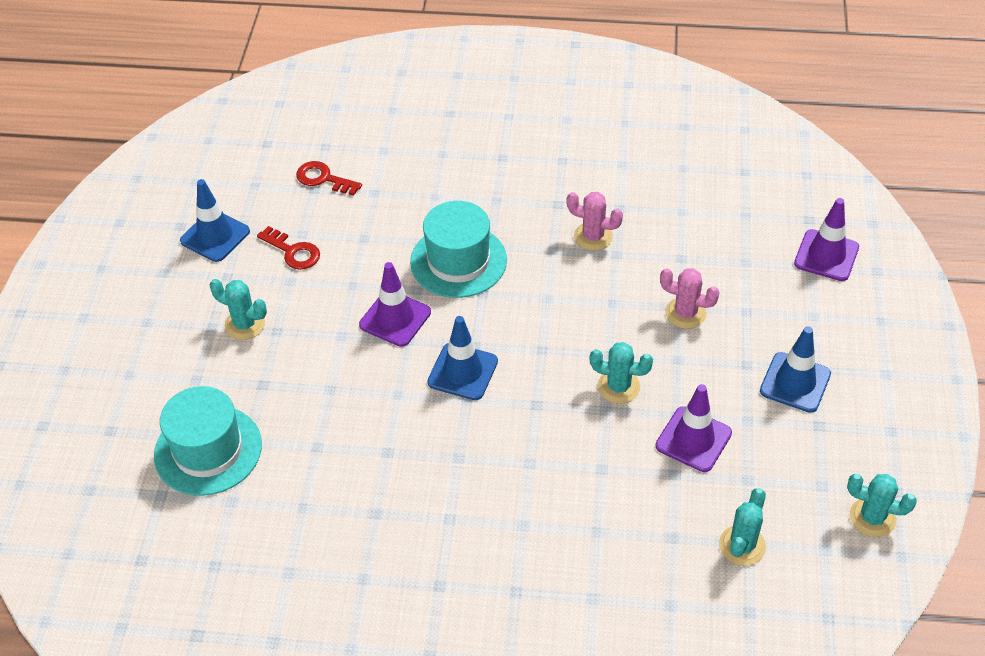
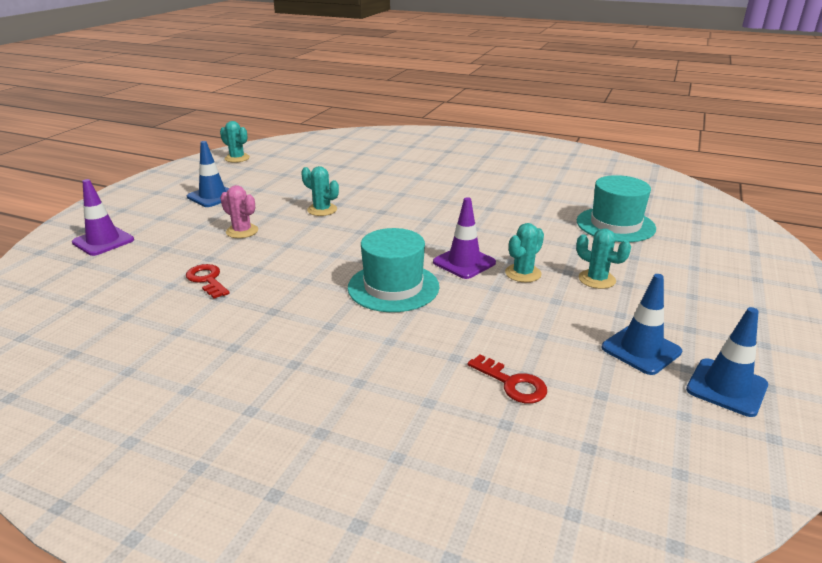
camera: 165 degrees left, 20 degrees down
red key [257,226,320,270] -> red key moved to [186,264,229,299]
blue traffic cone [427,316,498,400] -> blue traffic cone moved to [686,307,768,417]
pink cactus [567,192,623,251] -> none
purple traffic cone [656,384,732,472] -> none
turquoise cactus [719,488,766,566] -> turquoise cactus moved to [505,223,544,282]

